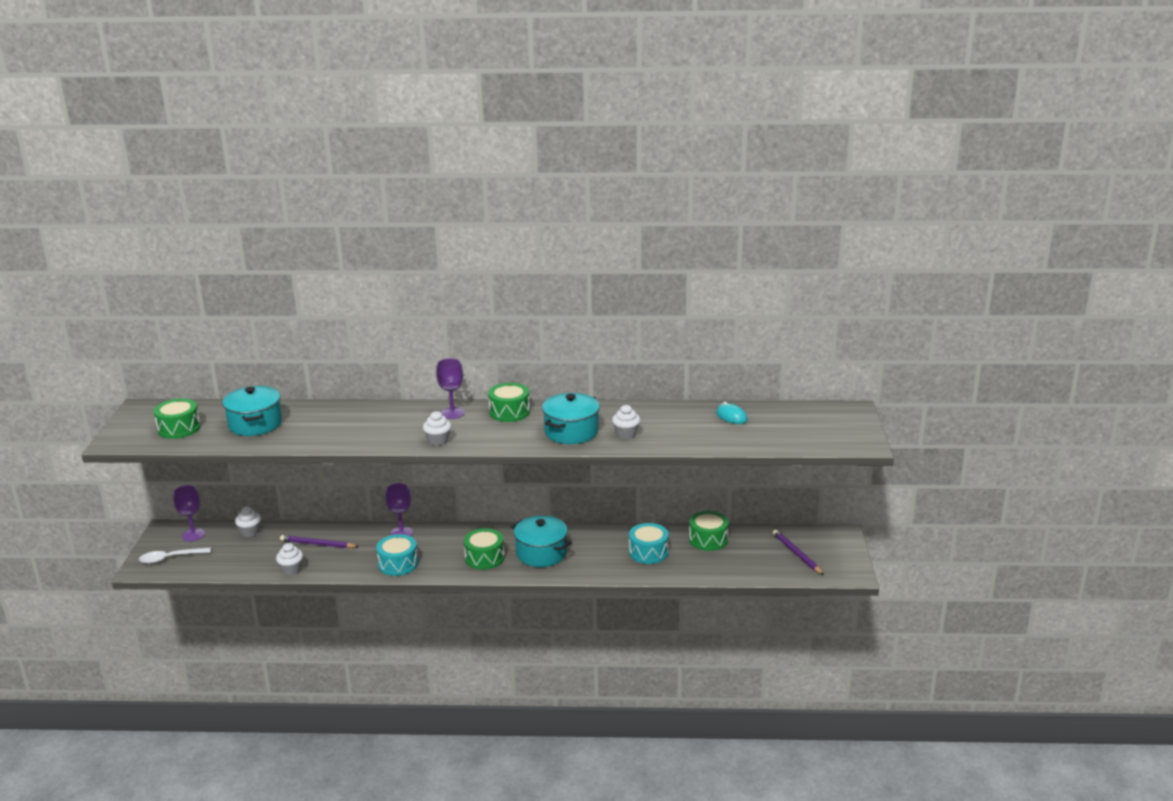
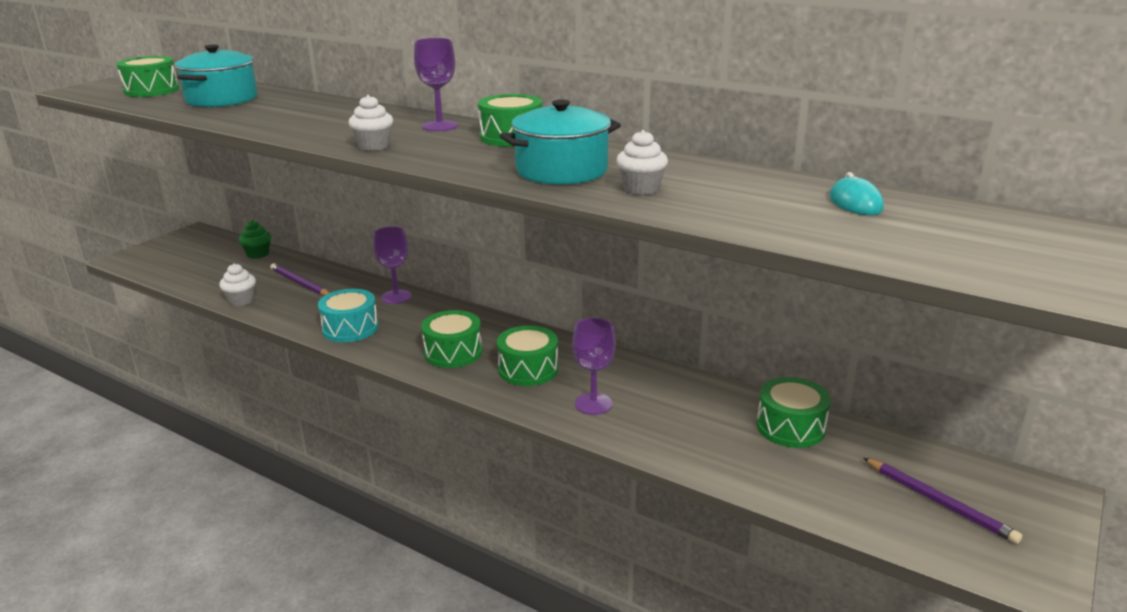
camera: 30 degrees right, 0 degrees up
white spoon [139,547,211,564] -> none
purple goblet [173,485,205,541] -> purple goblet moved to [572,318,616,415]
white cupcake [235,506,261,537] -> green cupcake [239,220,271,259]
turquoise pot [511,516,571,567] -> green drum [497,325,558,386]
turquoise drum [629,523,669,564] -> none
purple pencil [773,530,824,575] -> purple pencil turned 135 degrees clockwise [863,458,1022,544]

